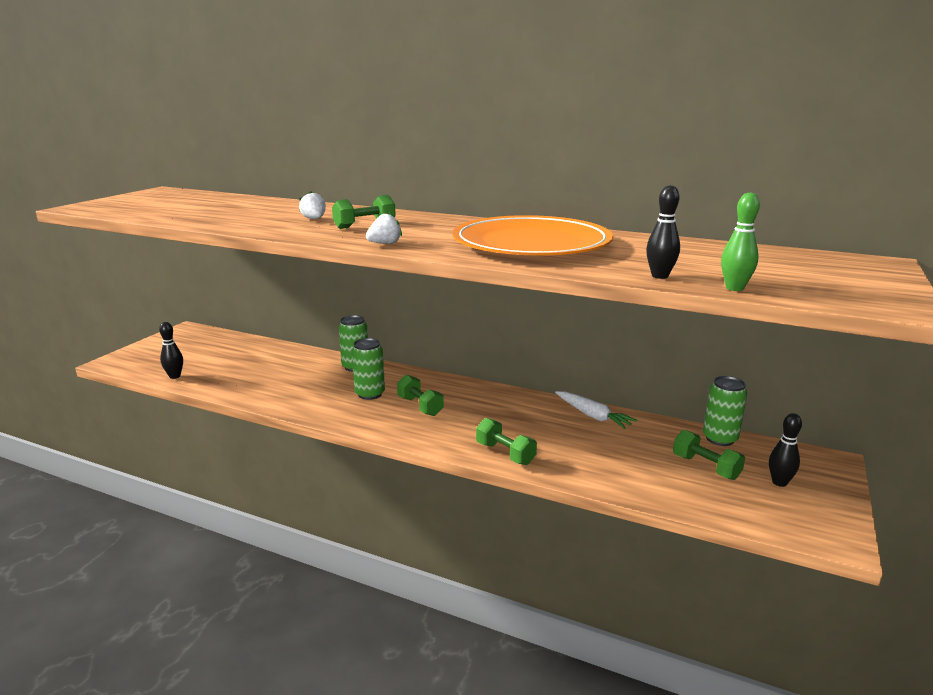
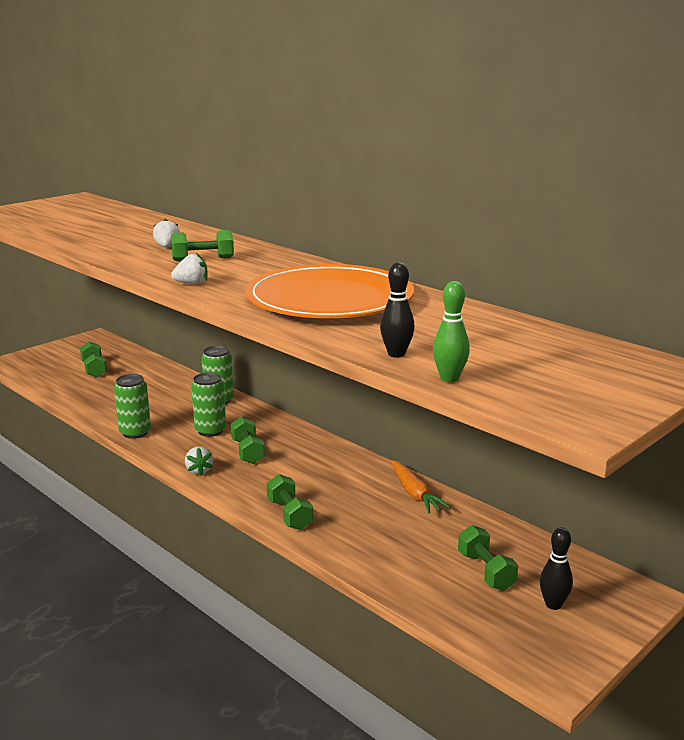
camera: 20 degrees right, 0 degrees up
black bowling pin [159,322,183,379] -> none
white carrot [555,391,637,429] -> orange carrot [391,460,451,513]
green can [703,376,747,446] -> green can moved to [114,374,151,439]
none -> green dumbbell [80,342,107,377]
none -> white strawberry [185,447,213,476]

